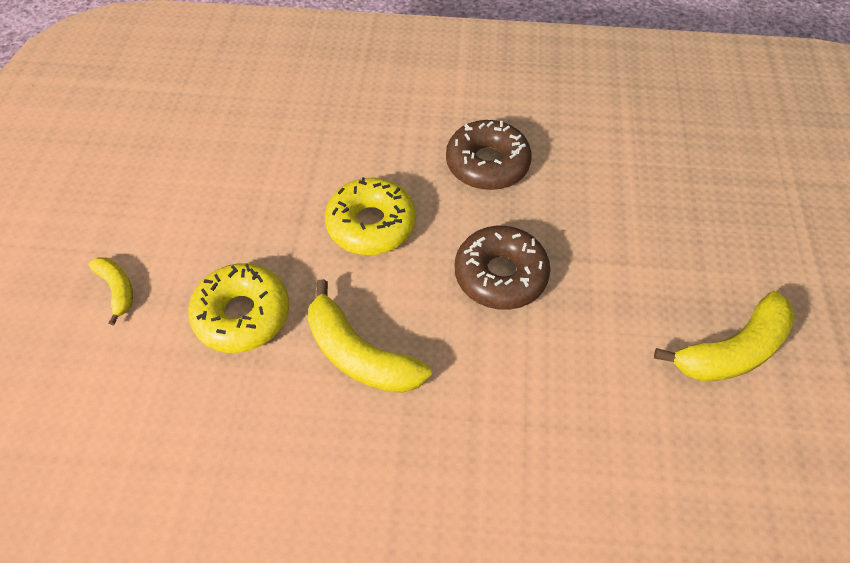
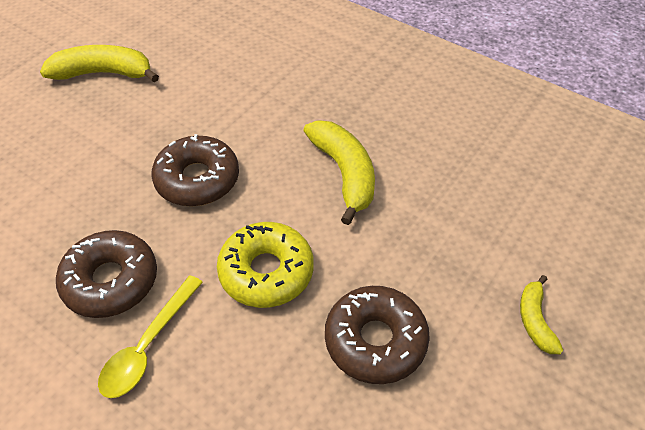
camera: 150 degrees left, 5 degrees down
yellow donut [188,263,289,353] -> none
none -> yellow spoon [98,275,203,398]
none -> brown donut [325,286,430,384]

